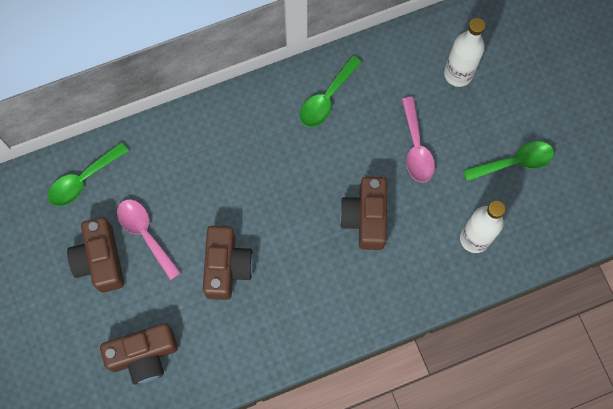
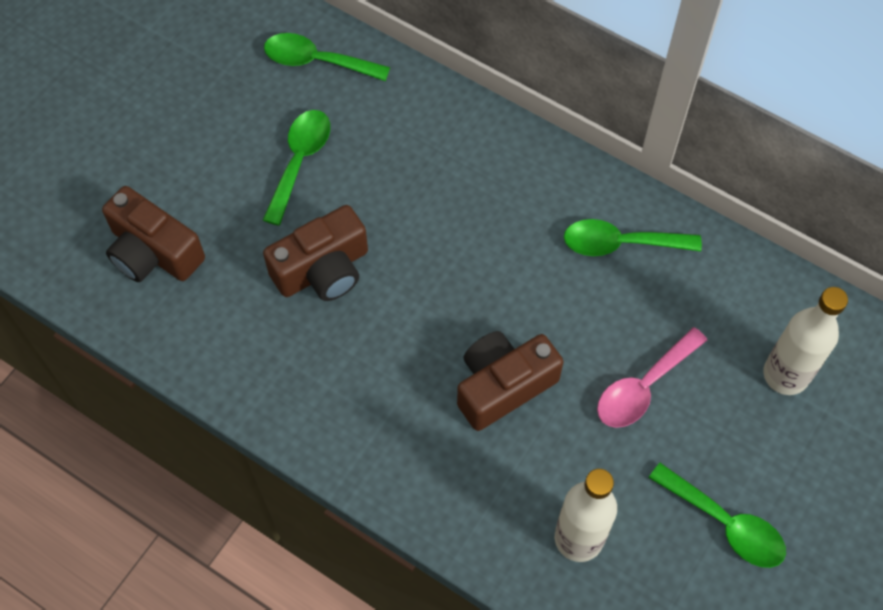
camera: 55 degrees right, 10 degrees down
brown camera [67,217,124,293] -> none
pink spoon [117,199,181,280] -> green spoon [263,110,330,226]

